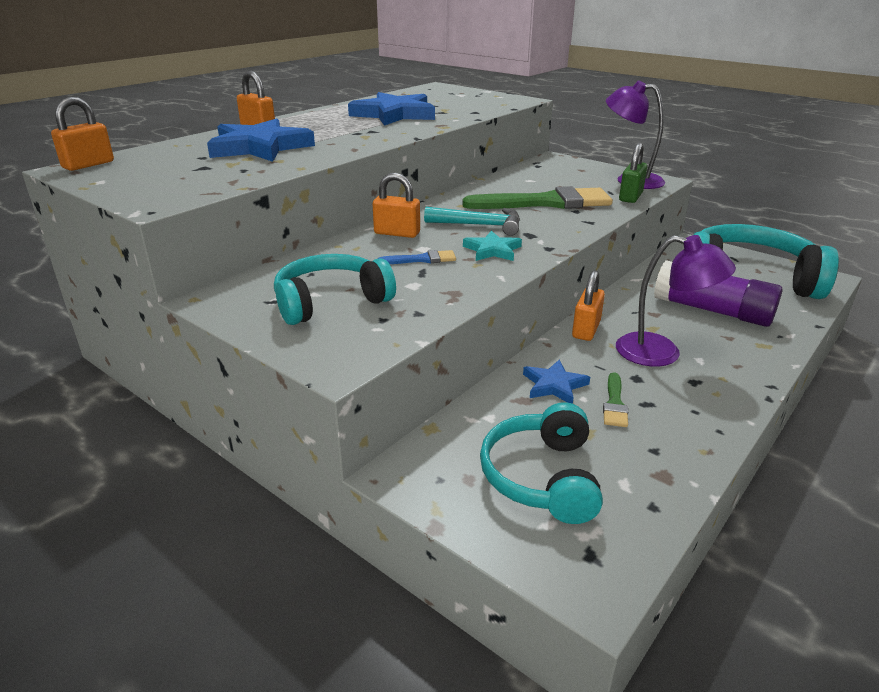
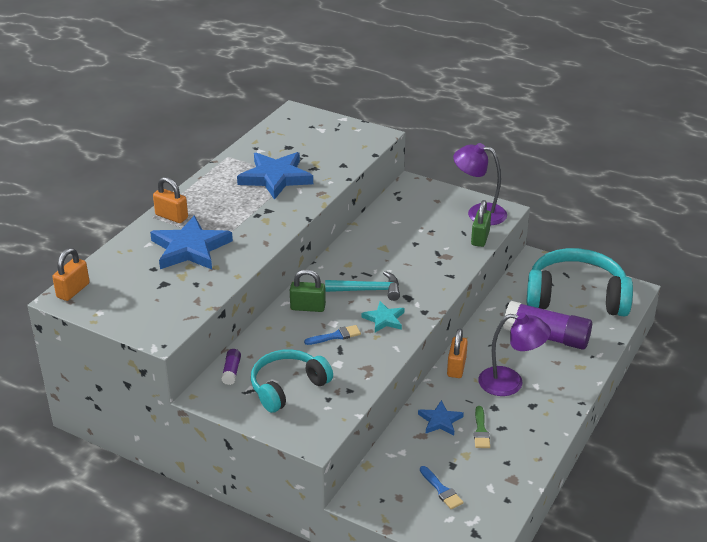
camera: 10 degrees left, 5 degrees up
orange padlock [373,172,420,238] -> green padlock [290,269,326,312]
green brush [462,186,613,209] -> none
turquoise headphones [480,402,603,524] -> blue brush [420,466,464,509]
none -> purple glue stick [221,349,241,385]

